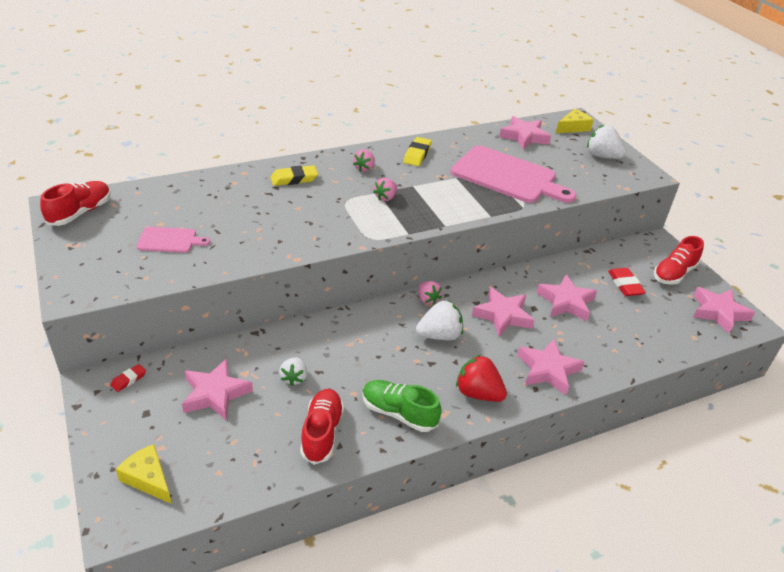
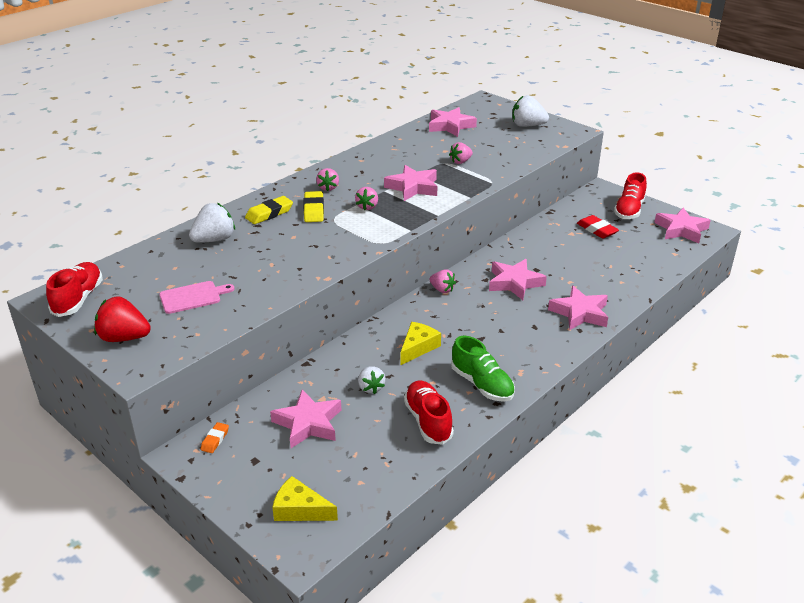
camera: 20 degrees left, 5 degrees down
red eraser [110,364,146,392] -> orange eraser [201,422,229,453]
green shoe [362,380,442,432] -> green shoe turned 135 degrees counterclockwise [451,336,515,402]
yellow eraser [404,137,431,166] -> yellow eraser moved to [303,191,324,222]
white strawberry [416,300,463,340] -> white strawberry moved to [189,203,235,243]
pink cutting board [451,146,576,203] -> pink strawberry [449,142,473,164]
red strawberry [456,355,507,402] -> red strawberry moved to [94,296,151,342]
pink star [537,274,597,321] -> pink star moved to [384,165,437,201]
yellow cheese [556,109,594,133] -> yellow cheese moved to [400,322,441,365]

